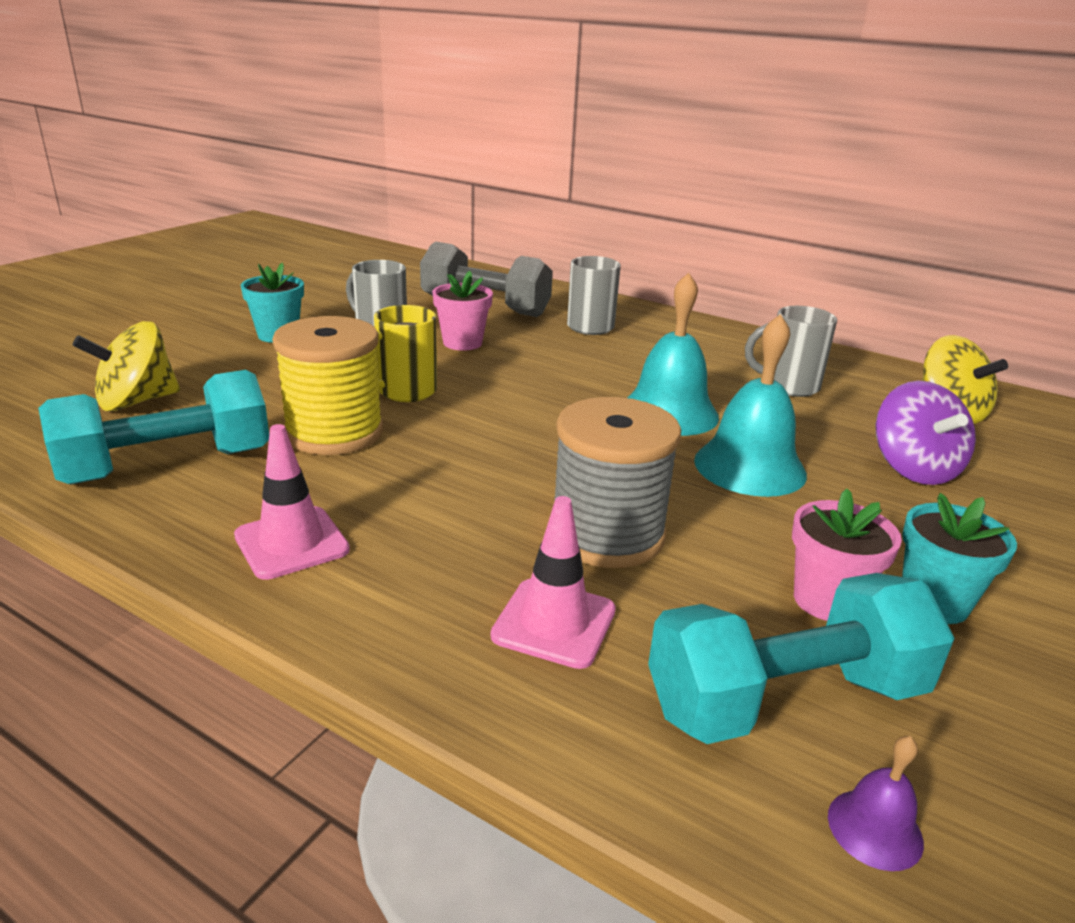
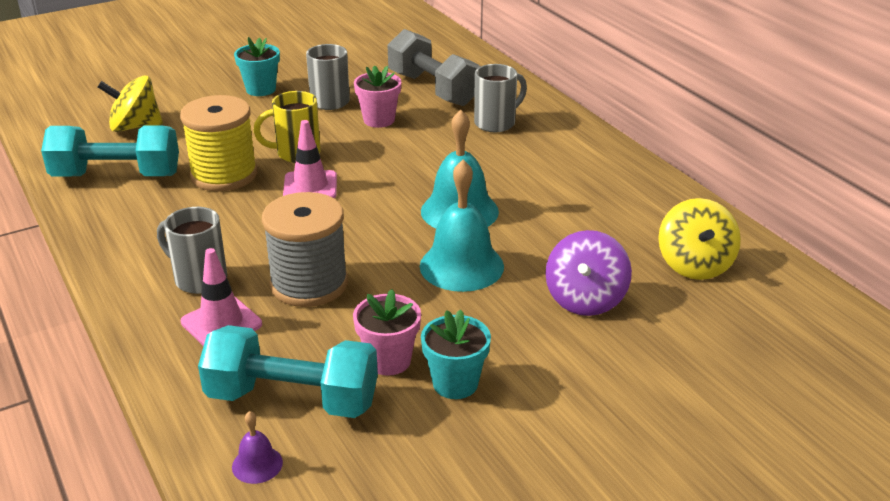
camera: 30 degrees right, 5 degrees up
pink traffic cone [234,424,350,580] -> pink traffic cone moved to [283,120,337,198]
grey mug [745,306,837,397] -> grey mug moved to [157,207,227,294]

